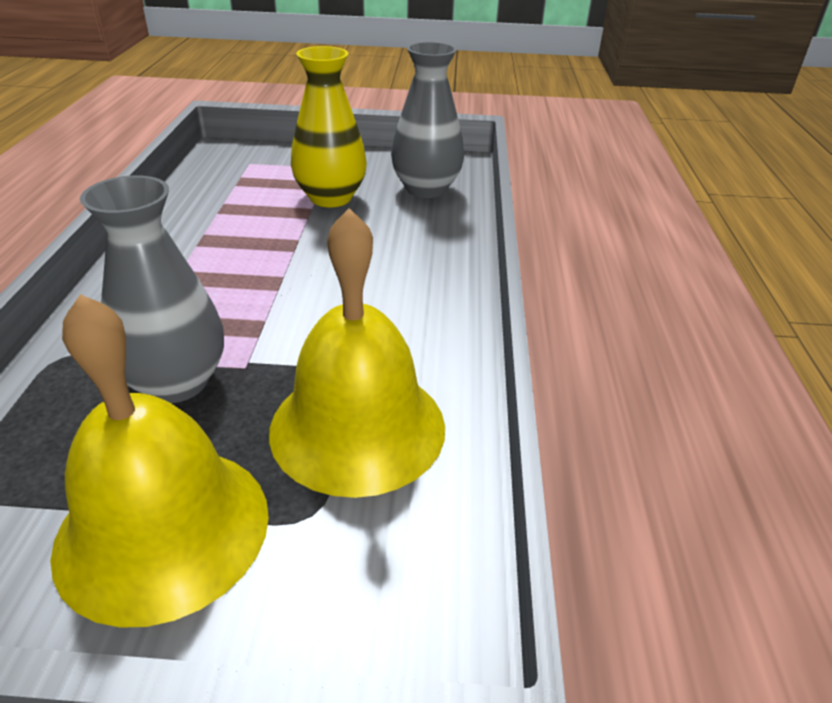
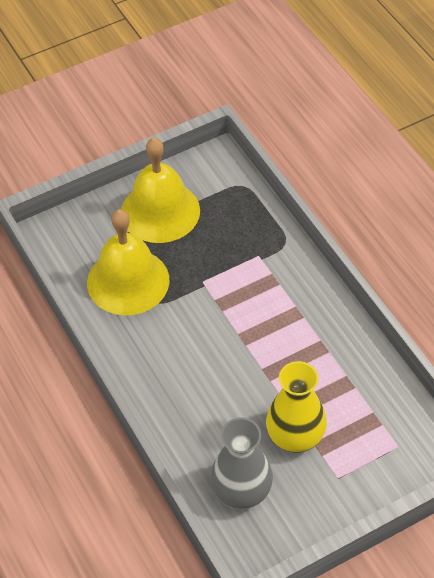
camera: 150 degrees right, 15 degrees up
grey vase [80,175,224,403] -> none

